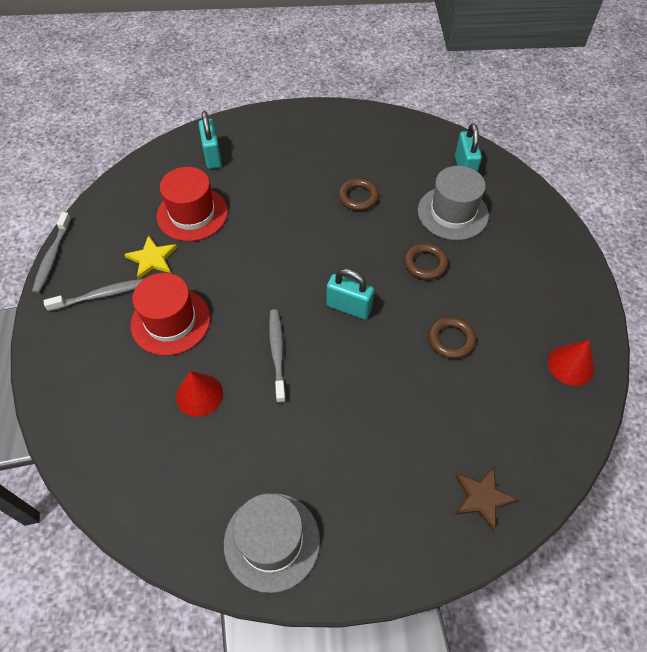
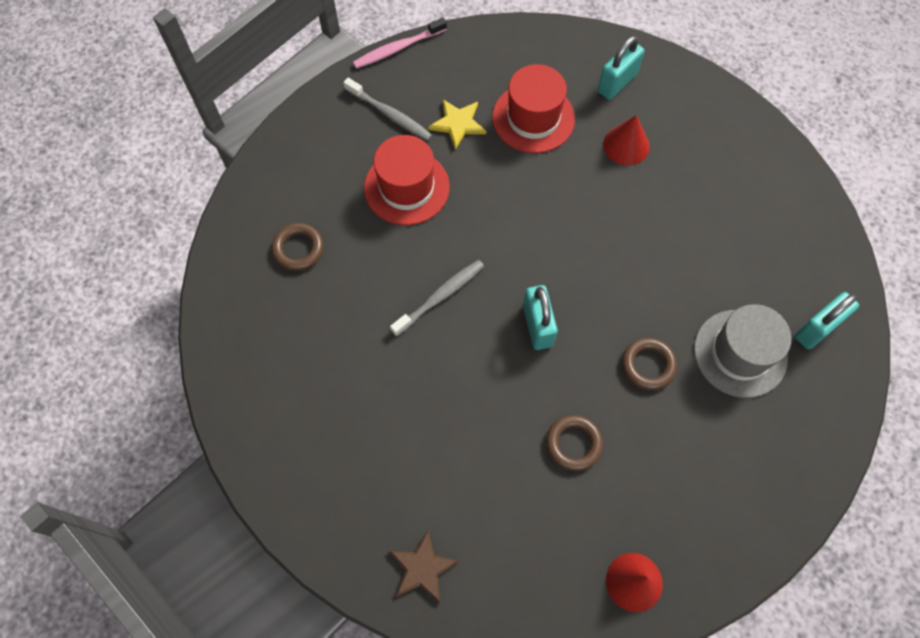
camera: 55 degrees right, 10 degrees up
grey toothbrush [32,212,71,294] -> pink toothbrush [353,18,447,69]
red cone [176,371,223,417] -> red cone moved to [603,115,650,166]
grey hat [224,493,320,593] -> none
brown ring [338,178,379,211] -> brown ring moved to [271,223,324,271]

